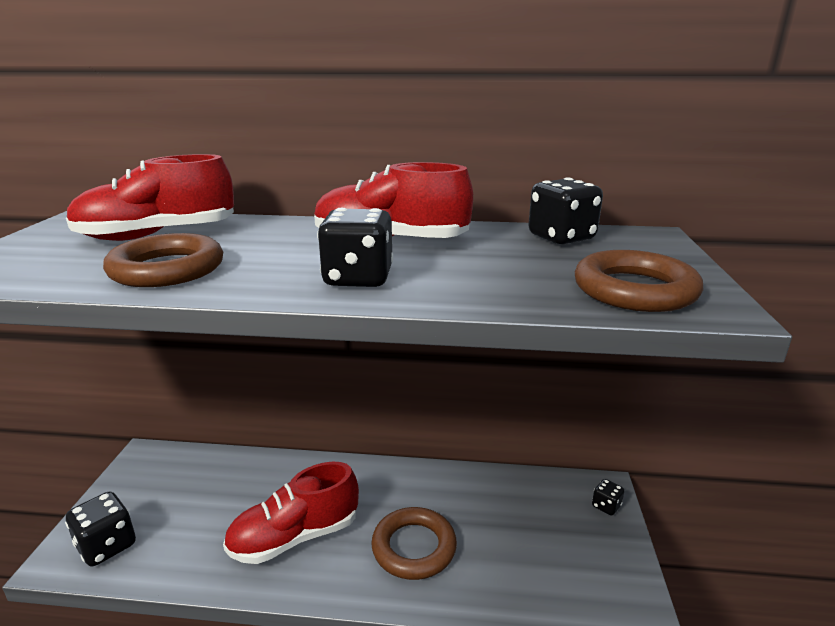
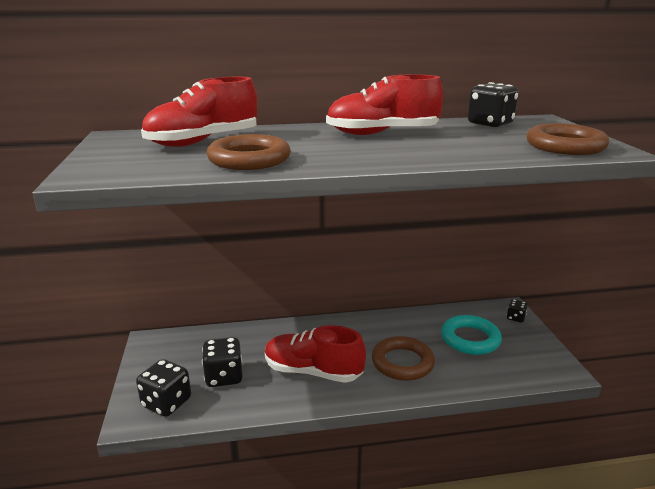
camera: 15 degrees left, 0 degrees up
red shoe [223,462,359,564] -> red shoe turned 60 degrees clockwise [265,325,366,383]
black dice [317,208,393,287] -> black dice moved to [202,337,243,387]
none -> turquoise ring [441,315,502,355]

